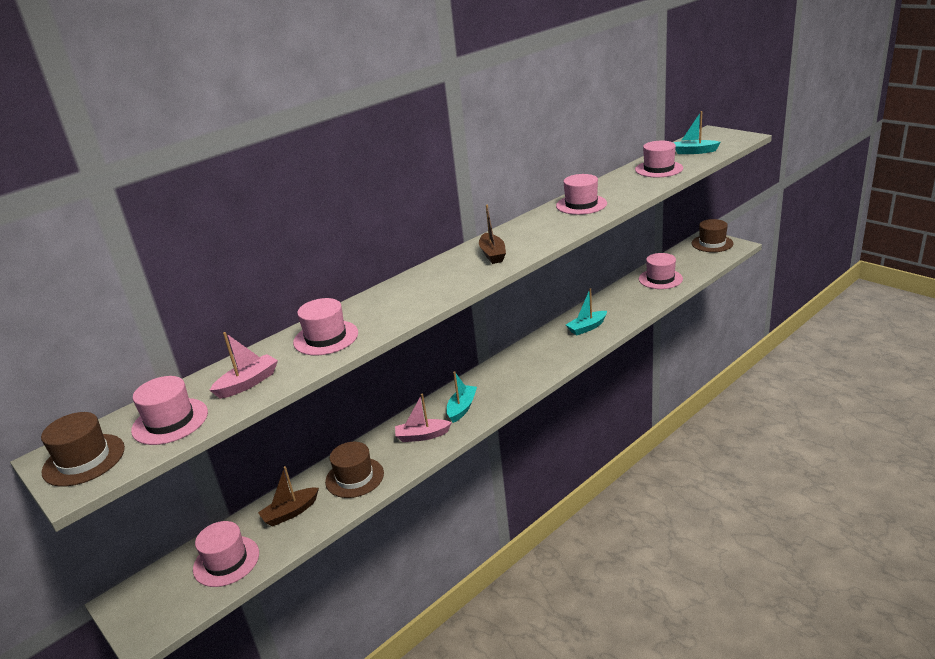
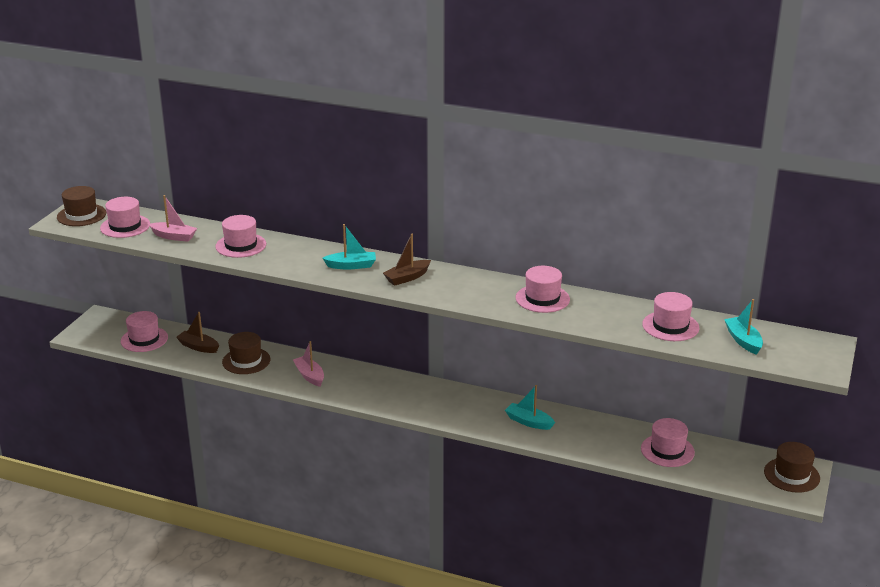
camera: 60 degrees right, 0 degrees up
turquoise boat [447,371,477,423] -> turquoise boat moved to [322,224,376,269]

